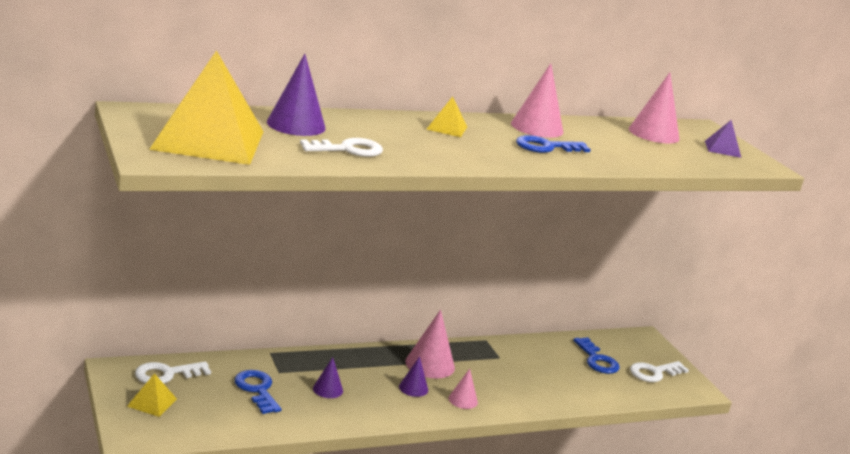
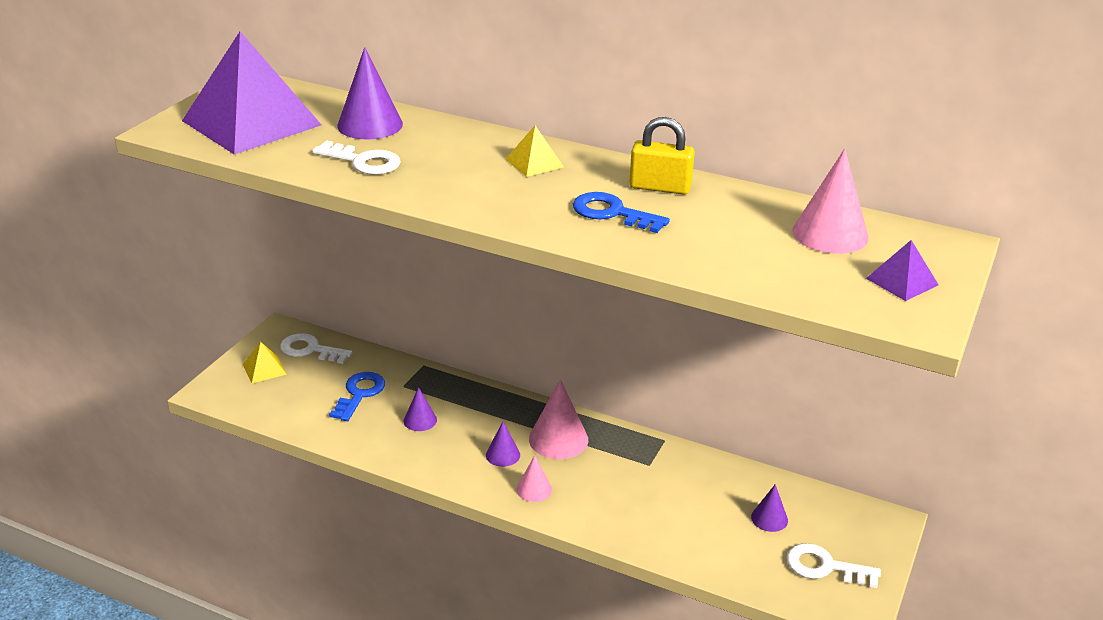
camera: 50 degrees right, 10 degrees up
yellow pyramid [149,50,264,165] -> purple pyramid [182,32,321,155]
pink cone [511,63,563,138] -> yellow padlock [629,117,695,195]
blue key [573,337,620,374] -> purple cone [751,484,788,532]

